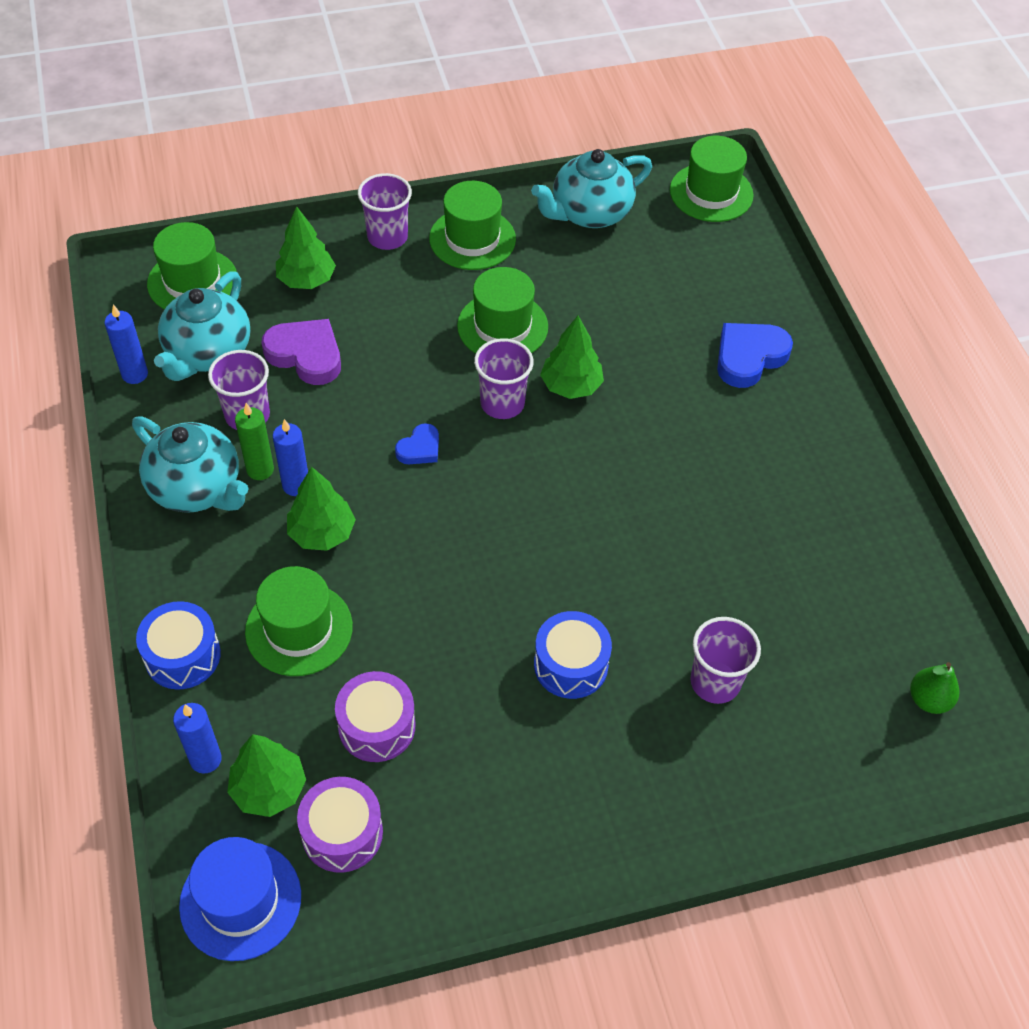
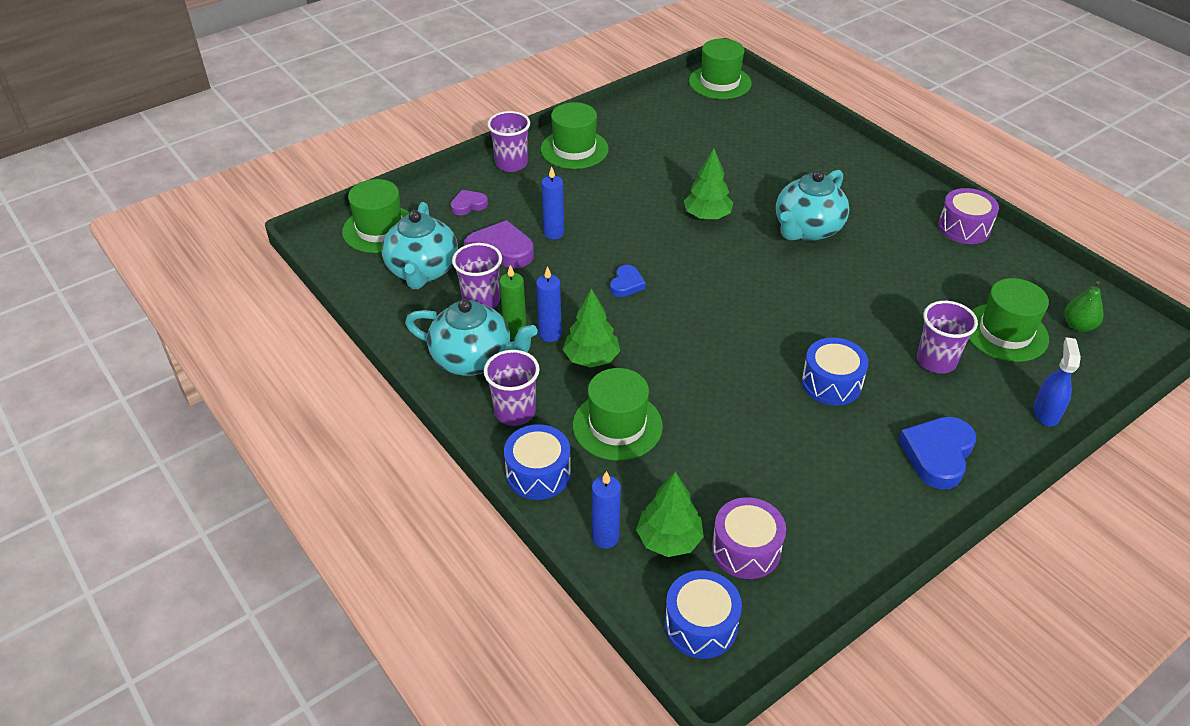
camera: 20 degrees left, 10 degrees down
blue candle [105,304,148,384] -> blue candle moved to [541,166,564,239]
blue hat [179,837,301,961] -> blue drum [664,570,742,659]
green tree [276,206,336,289] -> purple heart [451,190,488,215]
purple drum [335,671,416,762] -> purple drum moved to [938,188,999,244]
green hat [457,267,548,353] -> green hat moved to [968,278,1049,362]
purple cup [474,338,534,419] -> purple cup moved to [484,350,540,426]
turquoise teapot [531,149,652,228] -> turquoise teapot moved to [776,170,849,241]
blue heart [717,323,793,388] -> blue heart moved to [898,417,976,489]
none -> blue spray bottle [1033,337,1081,426]

